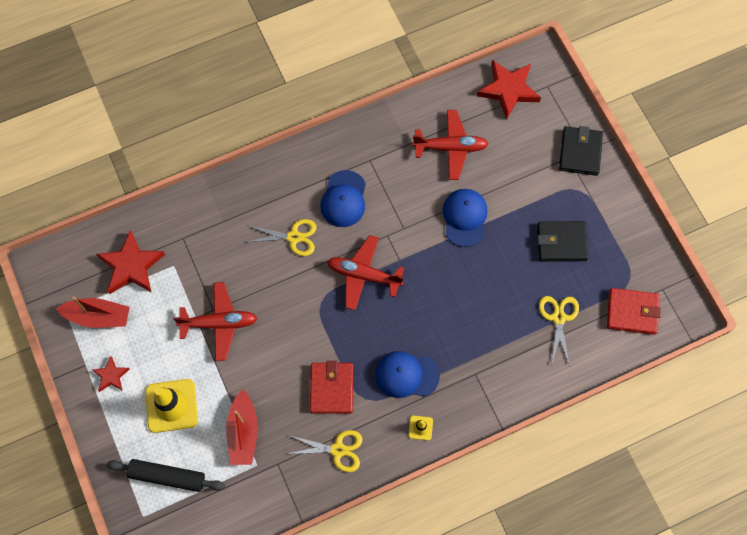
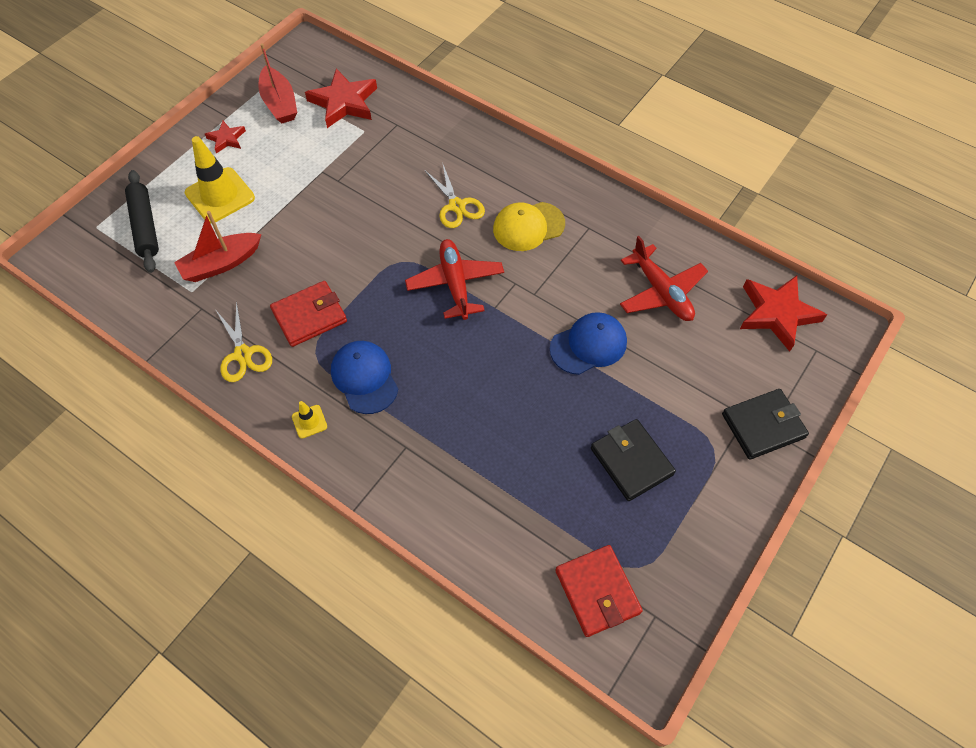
camera: 60 degrees right, 10 degrees down
red plane [173,282,257,361] -> none
blue cap [320,170,366,227] -> yellow cap [493,202,565,251]
yellow scissors [539,296,579,365] -> none

